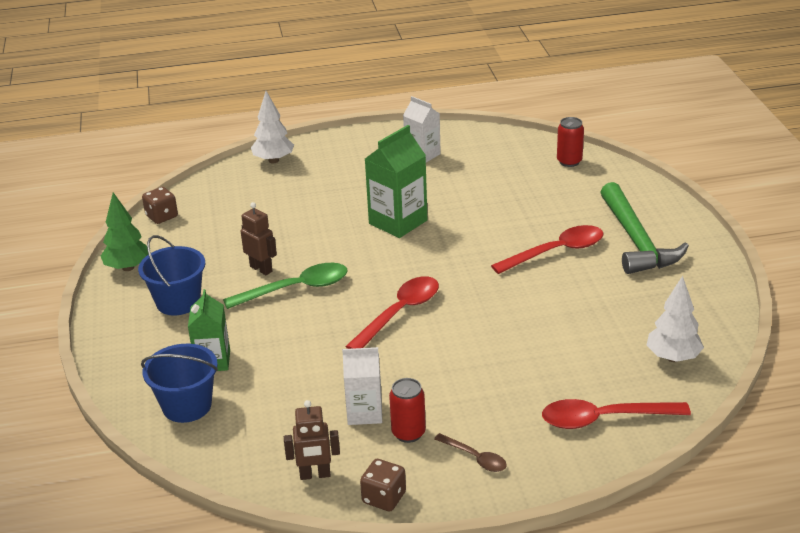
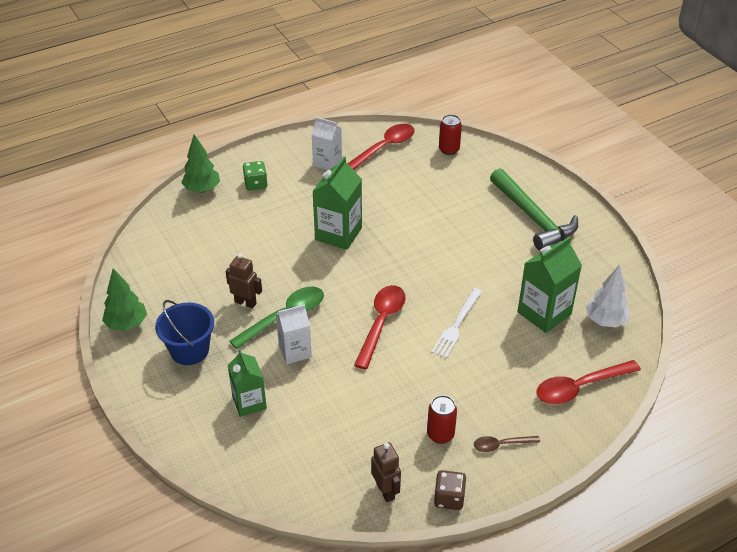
camera: 20 degrees left, 10 degrees up
blue bucket [141,344,218,423] -> none
brown dice [142,187,178,224] -> none
white tree [251,91,294,163] -> green tree [181,134,220,193]
brown robot [284,400,340,480] -> brown robot turned 90 degrees counterclockwise [371,442,401,502]
white carton [342,347,382,425] -> white carton moved to [276,304,312,364]
brown spoon [434,433,507,472] -> brown spoon turned 150 degrees clockwise [474,436,540,452]
red spoon [491,225,603,274] -> red spoon moved to [347,124,415,170]
none -> green dice [243,161,268,191]
none -> white fork [431,288,482,359]
none -> green carton [518,237,582,333]

